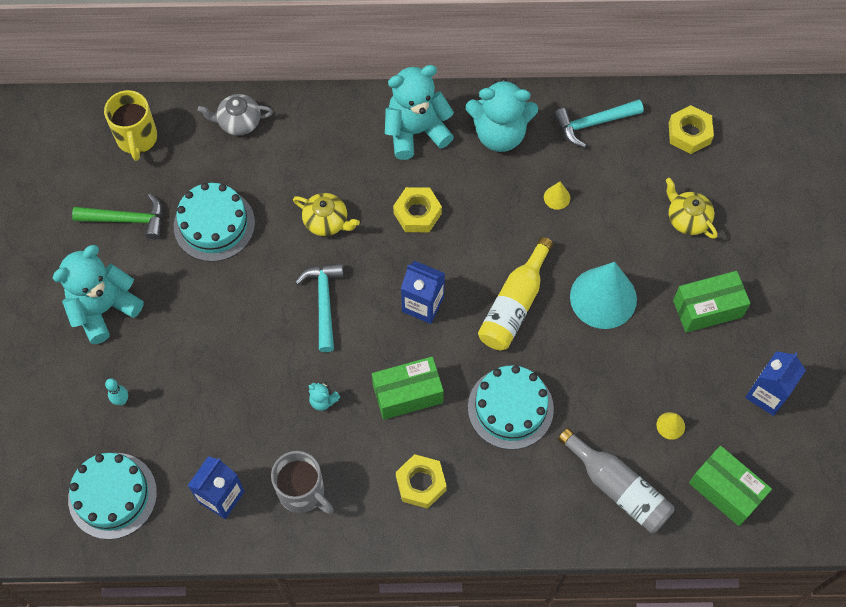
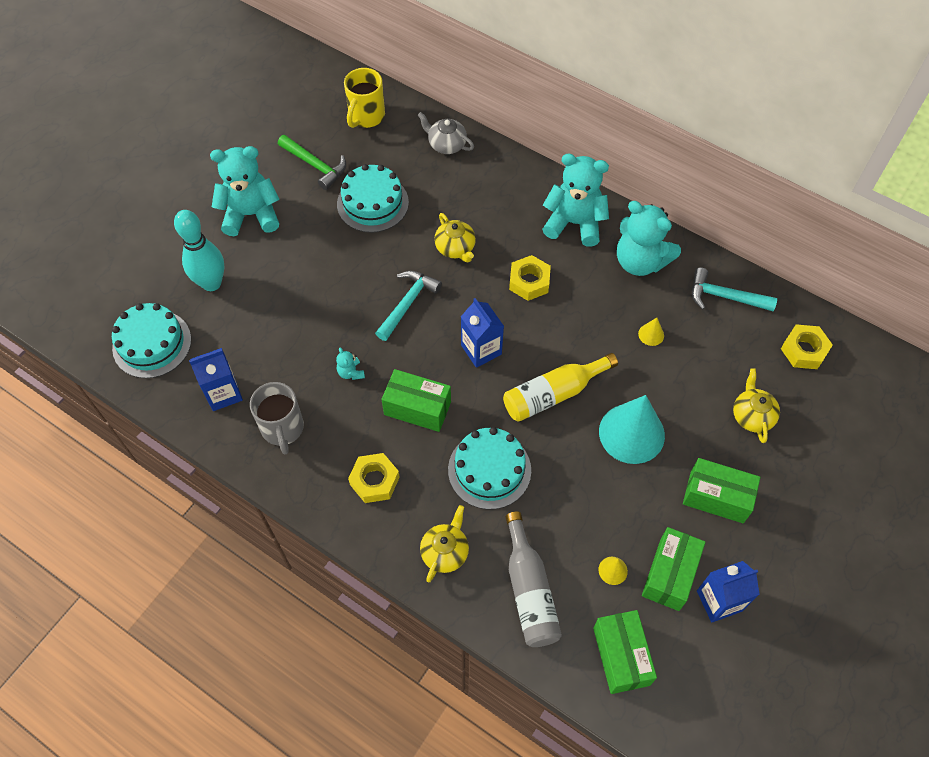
camera: 35 degrees right, 5 degrees down
turquoise bowling pin [105,378,128,405] -> turquoise bowling pin [174,210,225,291], size x2.28
none -> yellow teapot [420,505,469,582]
none -> green box [642,527,706,611]

